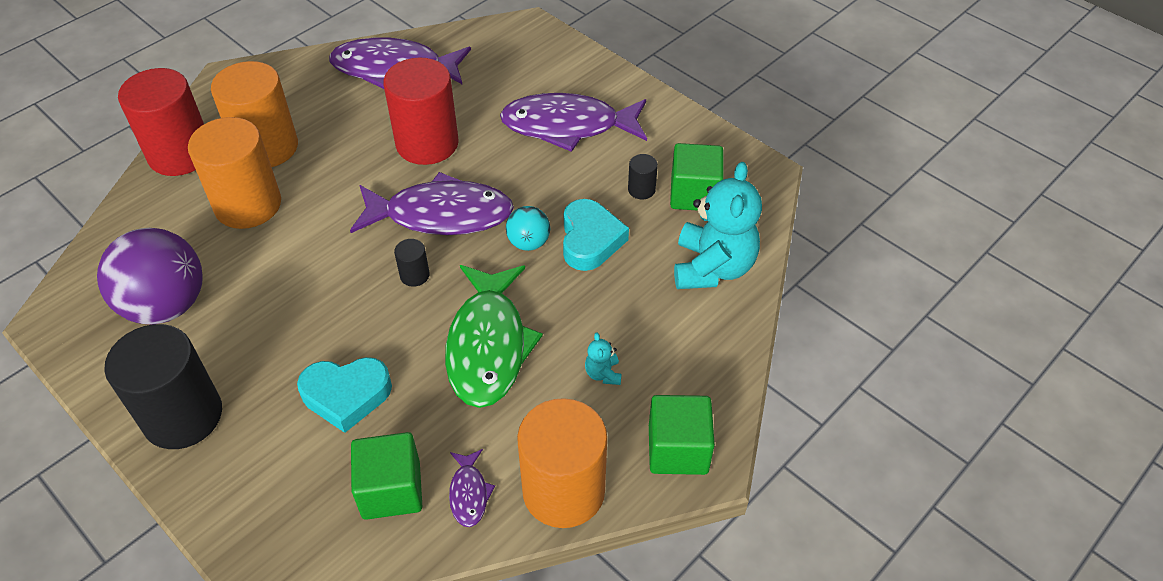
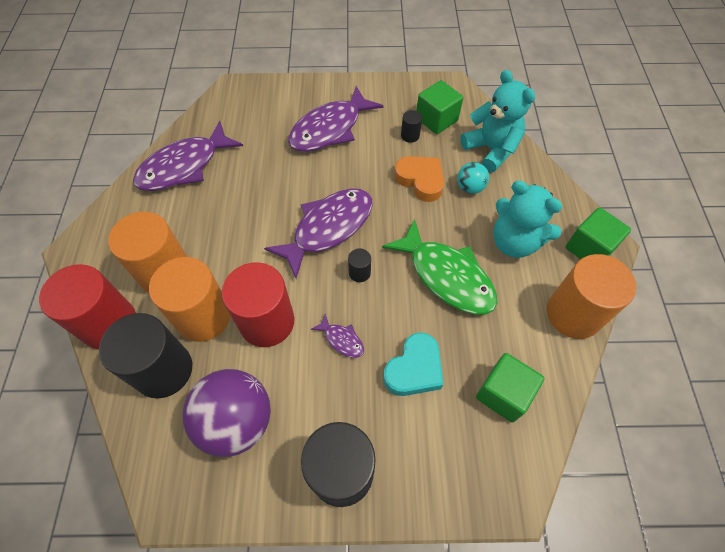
camera: 45 degrees left, 10 degrees up
red cylinder [383,58,459,165] -> red cylinder moved to [222,262,294,347]
purple fish [449,449,495,527] -> purple fish moved to [311,314,364,358]
turquoise ball [506,206,550,251] -> turquoise ball moved to [457,162,489,194]
turquoise heart [563,199,629,271] -> orange heart [394,156,444,202]
turquoise teddy bear [585,332,622,385] -> turquoise teddy bear [493,181,562,258], size x2.42
none -> black cylinder [99,313,192,399]

